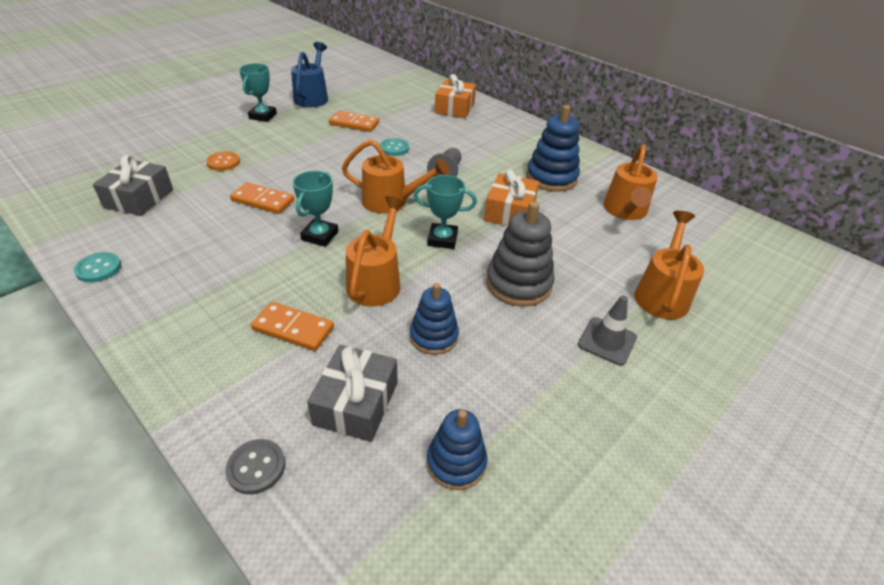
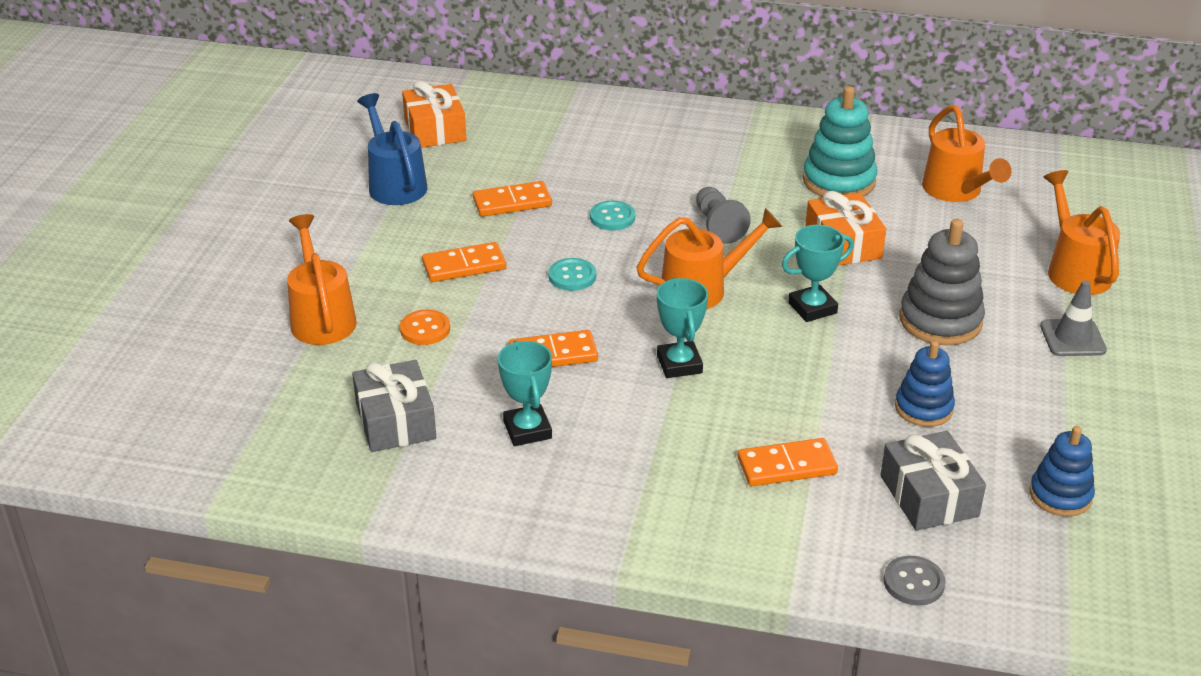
camera: 30 degrees left, 5 degrees down
turquoise button [74,252,122,283] -> turquoise button moved to [549,258,596,291]
turquoise trophy [239,63,277,122] -> turquoise trophy moved to [498,341,552,446]
orange watering can [346,196,406,306] -> orange watering can moved to [287,214,357,345]
orange gift [435,74,476,118] -> orange gift moved to [402,81,467,148]
blue stacking toy [526,105,580,192] -> turquoise stacking toy [803,86,877,197]
none -> orange domino [422,242,506,282]

